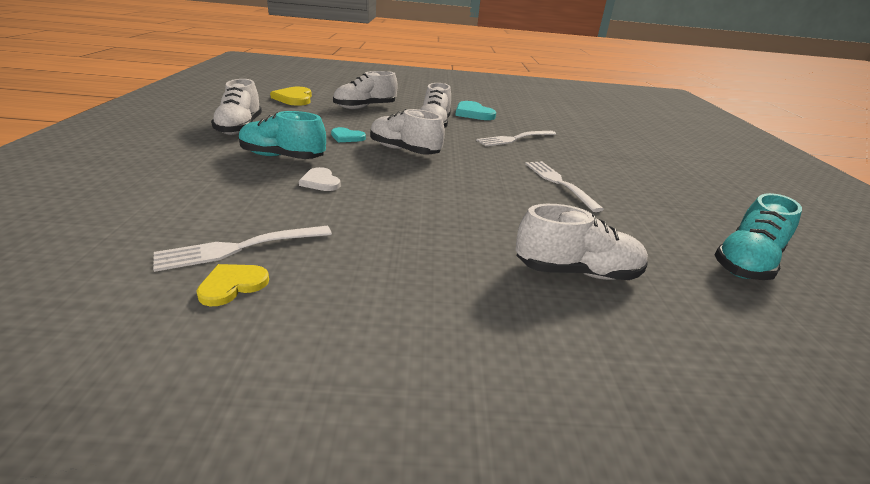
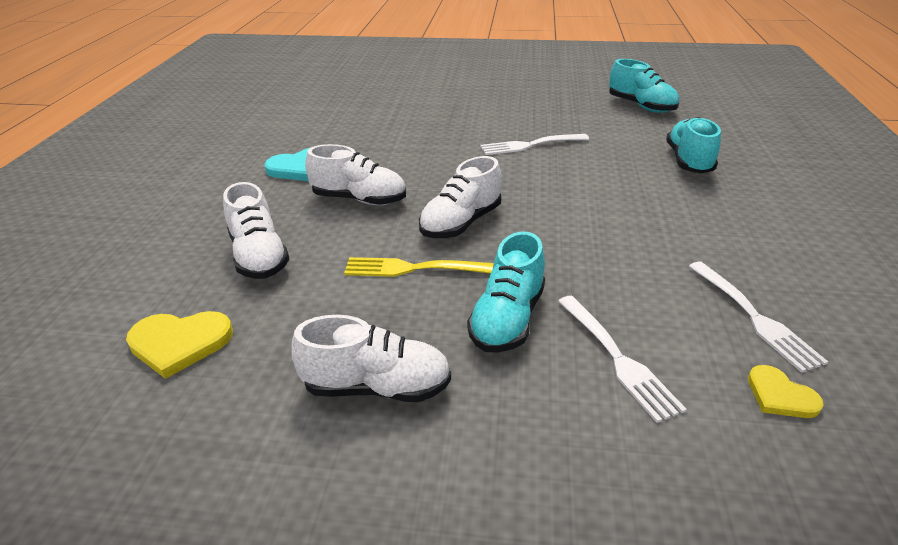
camera: 80 degrees left, 5 degrees up
yellow heart [196,264,269,306] -> yellow heart moved to [748,365,824,418]
white heart [299,167,341,191] -> none
turquoise heart [331,127,366,142] -> yellow fork [344,257,494,277]
white fork [476,131,556,146] -> white fork moved to [558,296,687,423]
white shoe [515,204,648,280] -> turquoise shoe [666,117,721,173]

